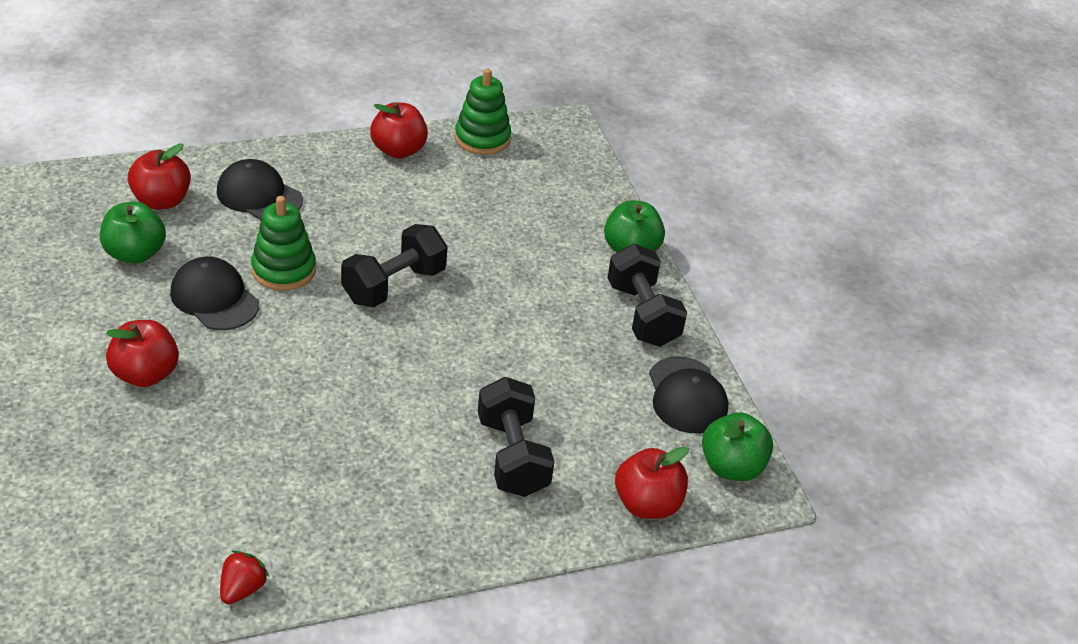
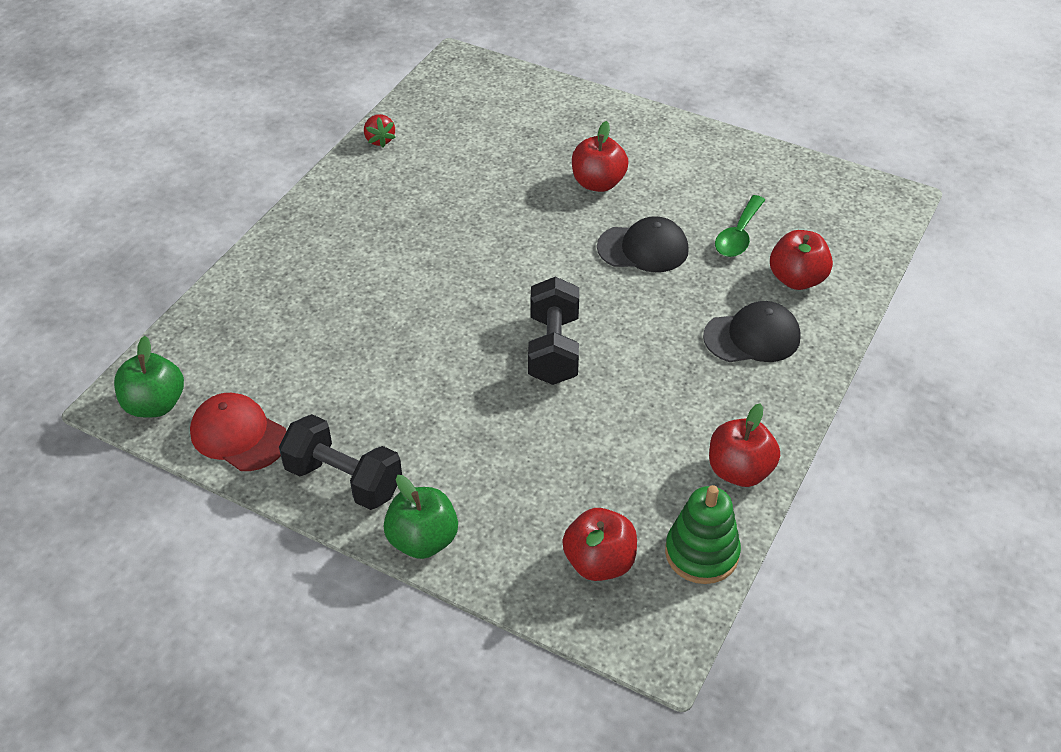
camera: 140 degrees right, 5 degrees up
green apple [100,201,166,264] -> green spoon [715,195,765,257]
green stacking toy [251,196,316,291] -> none
black dumbbell [478,377,554,497] -> none
red apple [615,446,689,519] -> red apple moved to [562,508,637,581]
black cap [649,356,728,434] -> red cap [190,393,287,471]

